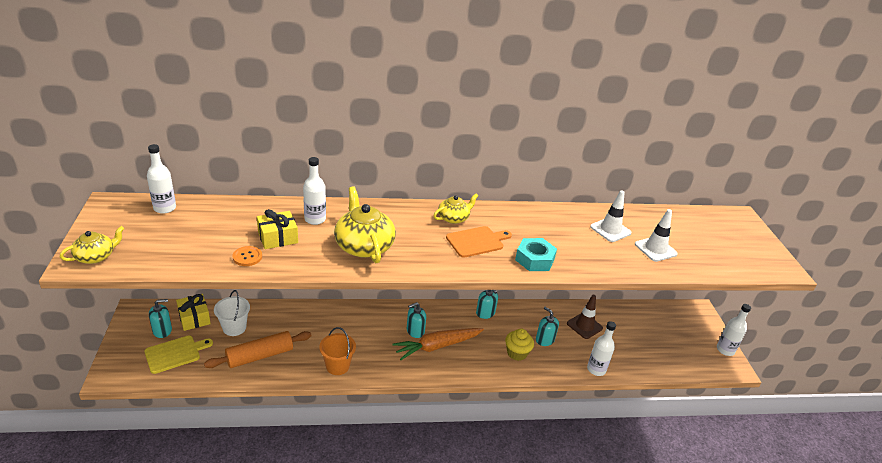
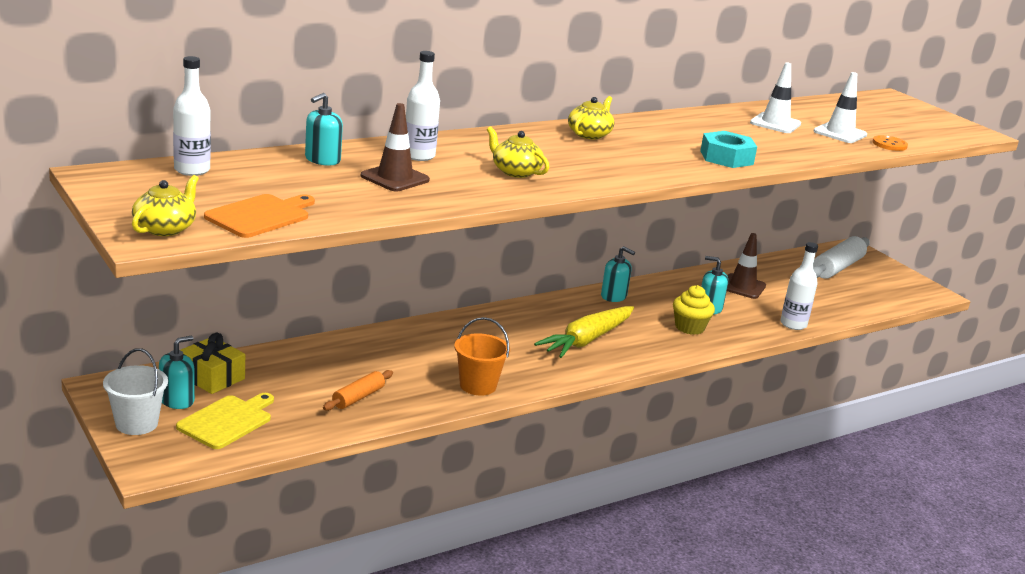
camera: 25 degrees left, 10 degrees down
orange rolling pin [204,331,312,368] -> orange rolling pin [323,370,393,411], size x0.58
white bucket [214,290,250,336] -> white bucket moved to [103,348,168,435]
orange button [233,246,262,266] -> orange button moved to [872,135,908,151]
yellow gift [257,209,298,249] -> brown traffic cone [361,103,430,191]
yellow teapot [334,186,396,263] -> yellow teapot [487,126,549,178], size x0.58
orange carrot [393,328,484,360] -> yellow carrot [534,306,634,358]
turquoise soap dispenser [407,302,426,338] -> turquoise soap dispenser moved to [305,93,343,166]
orange cutting board [446,226,512,258] -> orange cutting board moved to [204,194,315,238]
white bottle [717,304,751,356] -> none
none -> white rolling pin [813,236,870,279]

